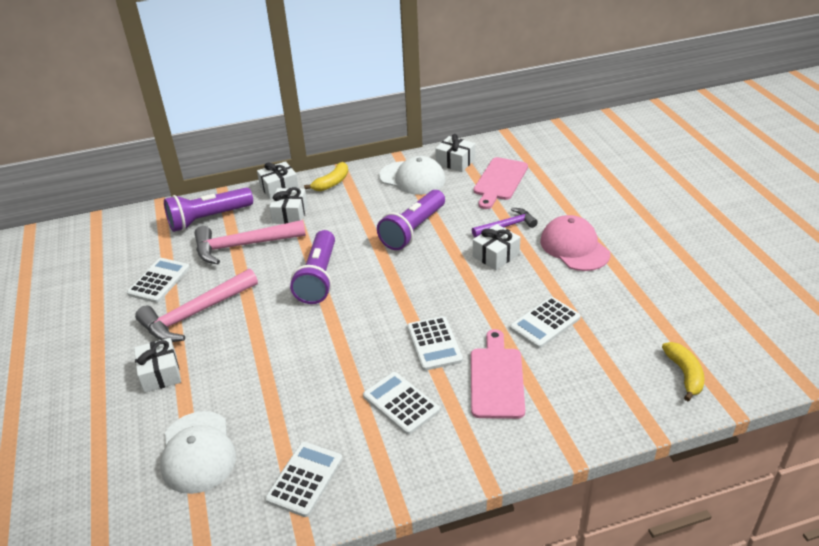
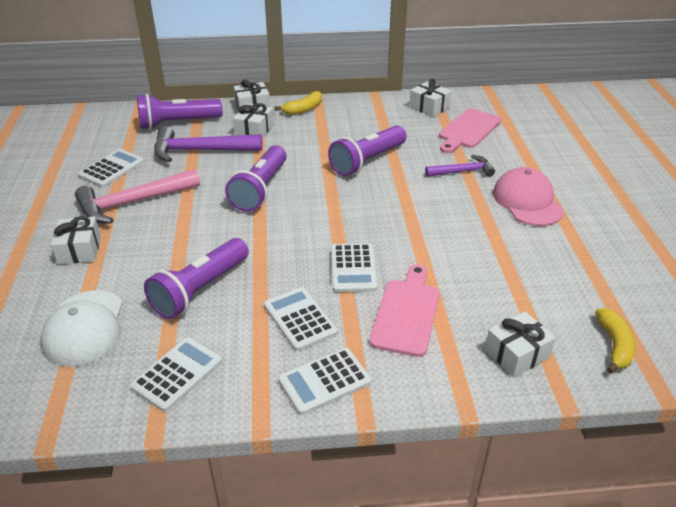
camera: 10 degrees right, 0 degrees up
pink hammer [195,220,306,264] -> purple hammer [154,126,262,162]
white cap [379,156,445,195] -> none
white gift [473,224,521,270] -> white gift moved to [485,312,556,377]
white calculator [510,297,581,348] -> white calculator moved to [278,348,371,415]
none -> purple flashlight [144,238,249,319]

